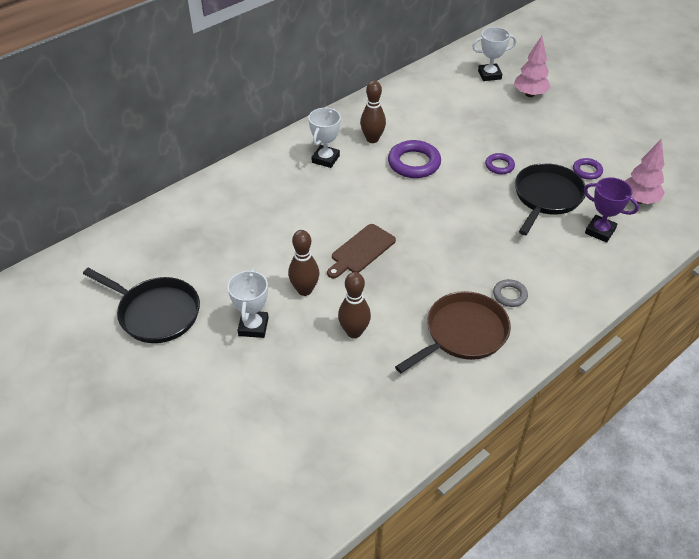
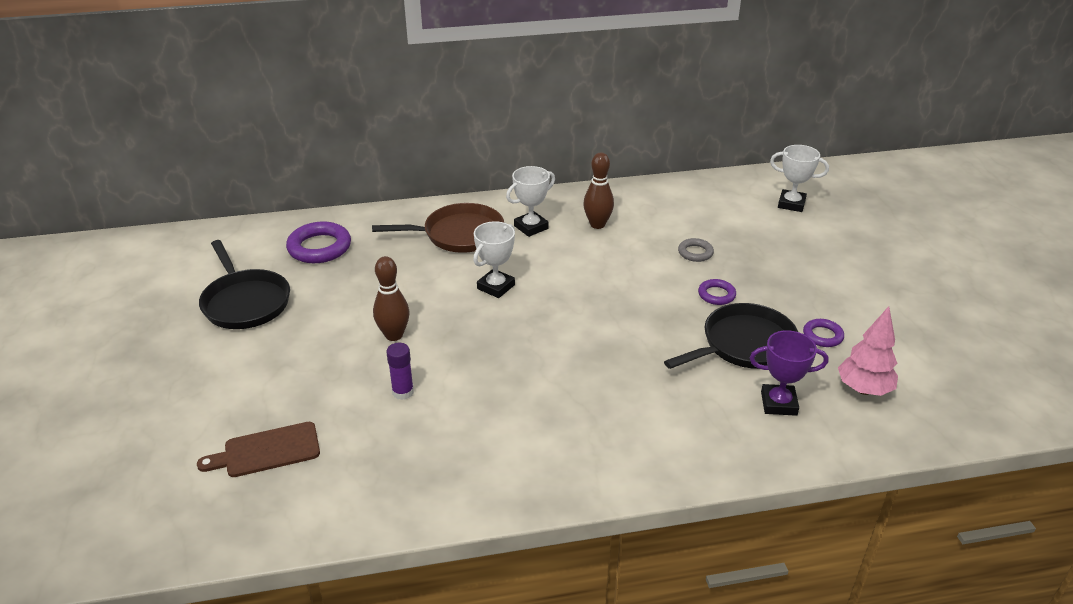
camera: 30 degrees right, 10 degrees down
white trophy [227,269,269,338] -> white trophy moved to [473,221,515,298]
brown cutting board [327,224,396,278] -> brown cutting board moved to [197,422,320,477]
brown bowling pin [338,272,371,338] -> purple glue stick [386,343,414,400]
purple ring [388,140,441,178] -> purple ring moved to [286,221,351,263]
brown pan [395,291,511,373] -> brown pan moved to [372,203,504,253]
grey ring [493,279,528,307] -> grey ring moved to [678,238,714,262]
pink tree [514,36,551,97] -> none
purple trophy [584,177,639,243] -> purple trophy turned 60 degrees counterclockwise [750,330,828,416]

